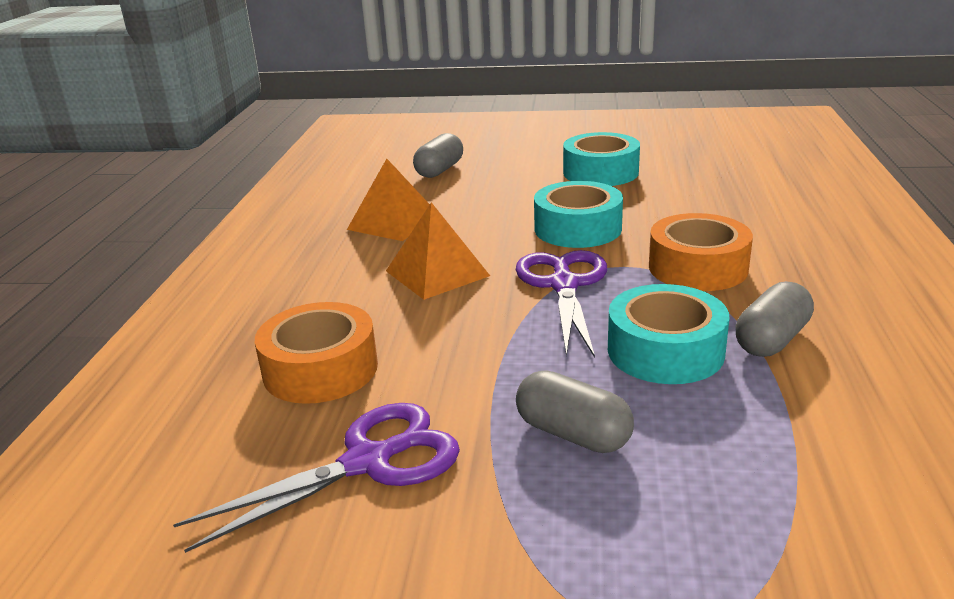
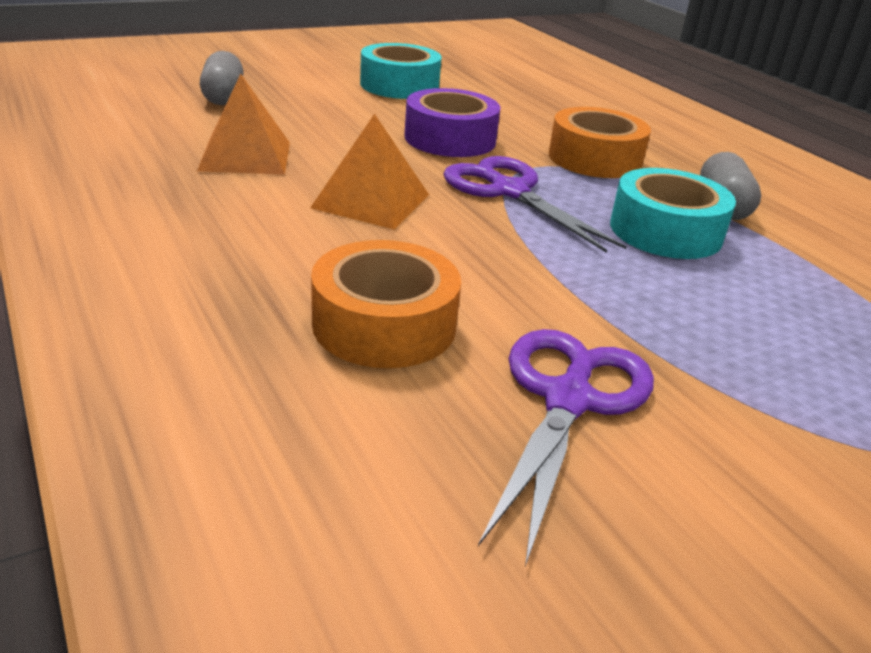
camera: 40 degrees left, 5 degrees up
grey capsule [516,370,634,453] -> none
turquoise tape [534,181,623,248] -> purple tape [404,88,500,157]

